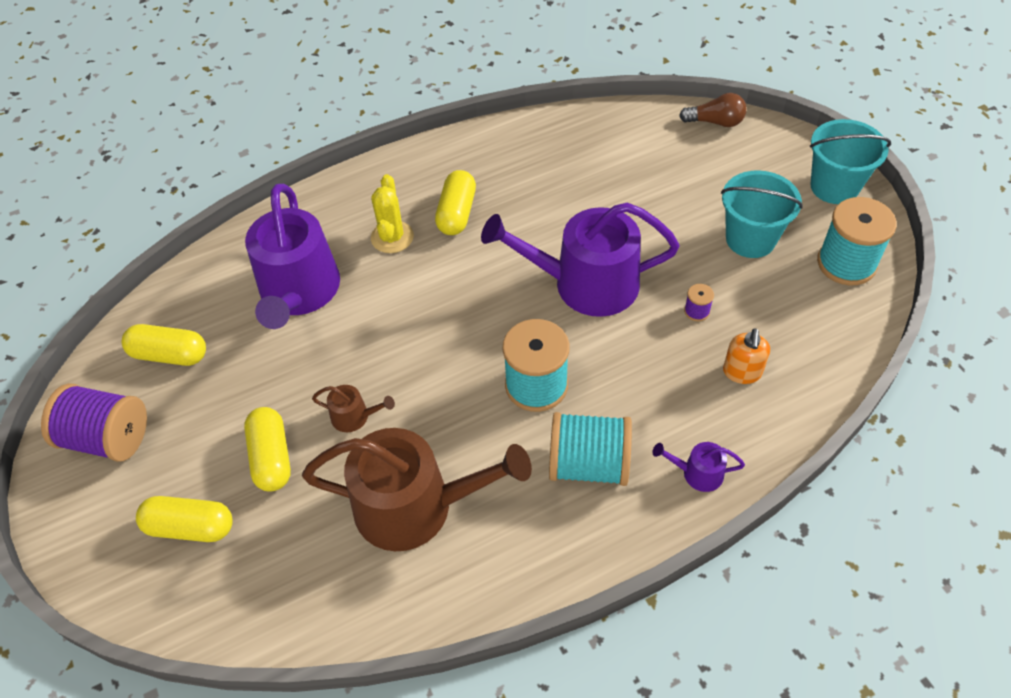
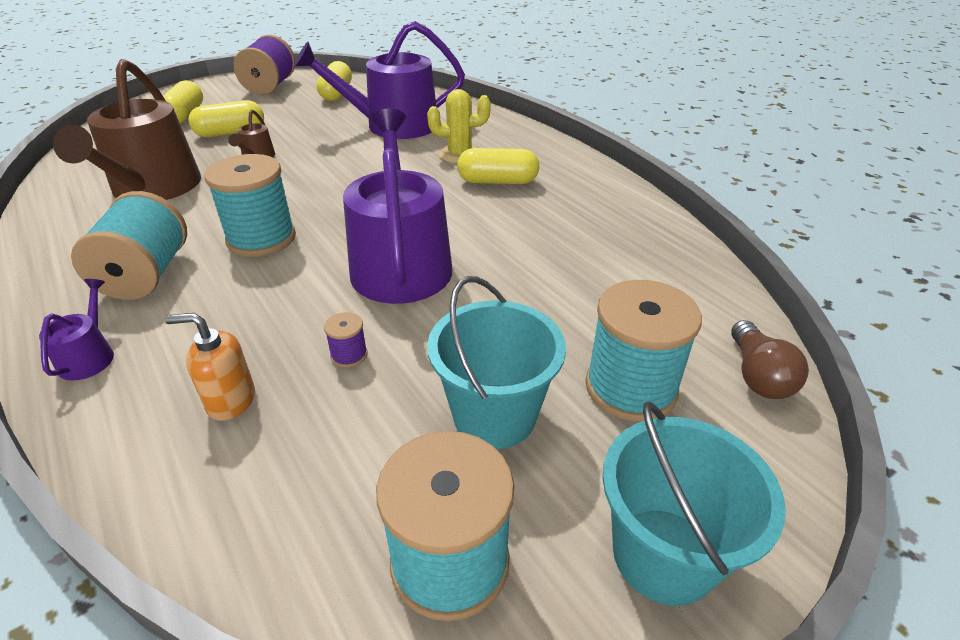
camera: 80 degrees right, 15 degrees down
none -> turquoise spool [586,280,702,422]

